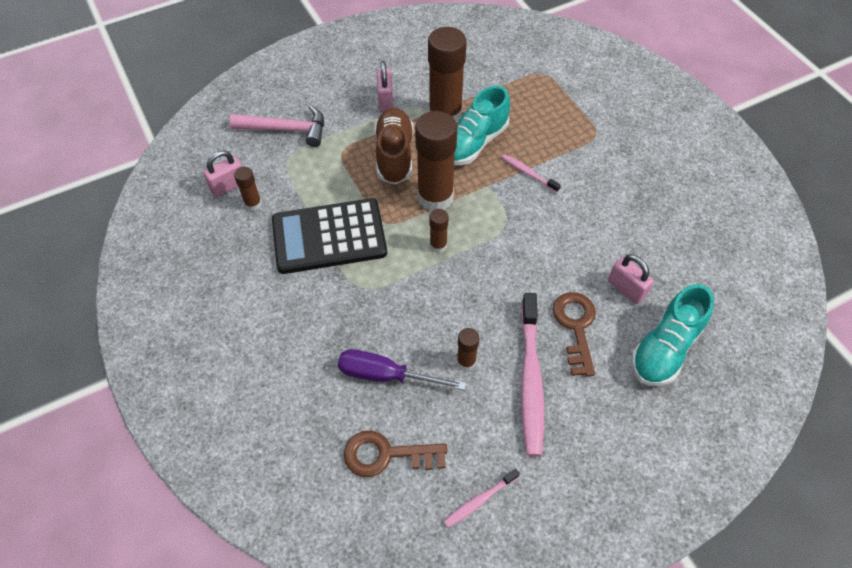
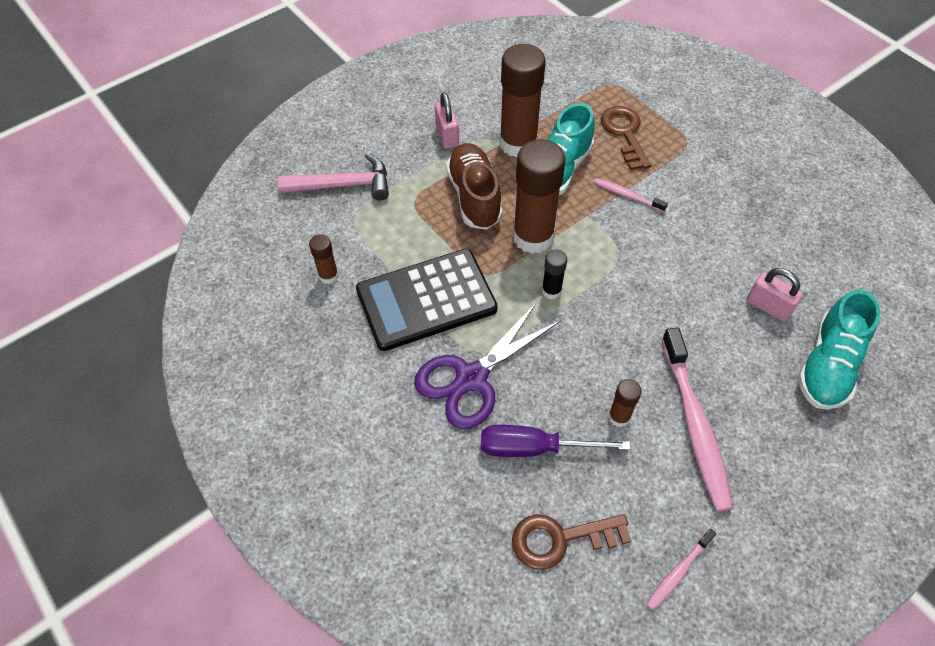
camera: 10 degrees left, 0 degrees up
pink padlock [203,150,242,197] -> none
brown glue stick [429,209,449,253] -> black glue stick [542,250,567,299]
brown key [553,292,596,376] -> brown key moved to [601,106,651,170]
none -> purple scissors [414,302,561,429]

